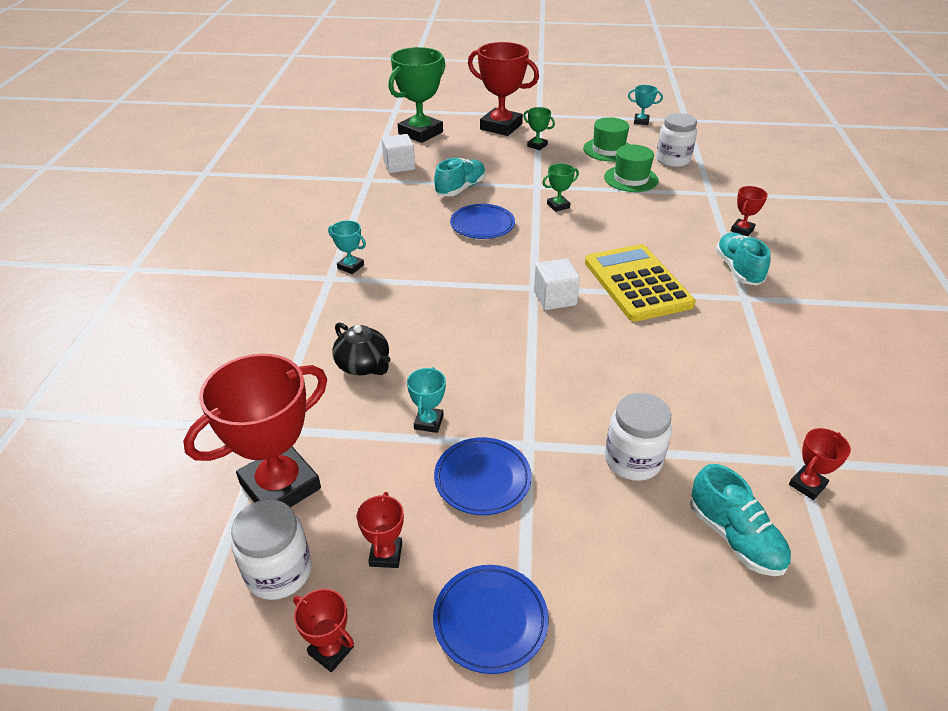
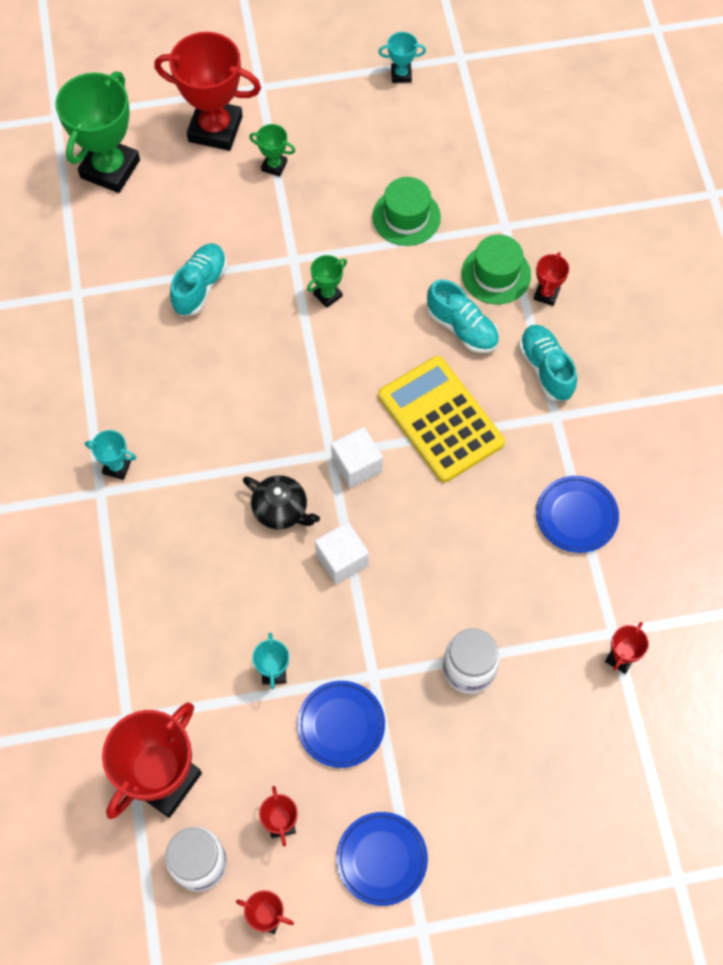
camera: 15 degrees left, 25 degrees up
black teapot [332,323,390,375] -> black teapot moved to [243,475,320,530]
white cube [382,134,415,173] -> white cube moved to [315,522,369,584]
blue plate [450,204,515,239] -> blue plate moved to [536,476,619,553]
green hat [583,117,630,162] -> green hat moved to [461,234,531,305]
white jar [656,113,697,167] -> none
turquoise shoe [690,464,791,576] -> turquoise shoe moved to [427,279,499,353]

